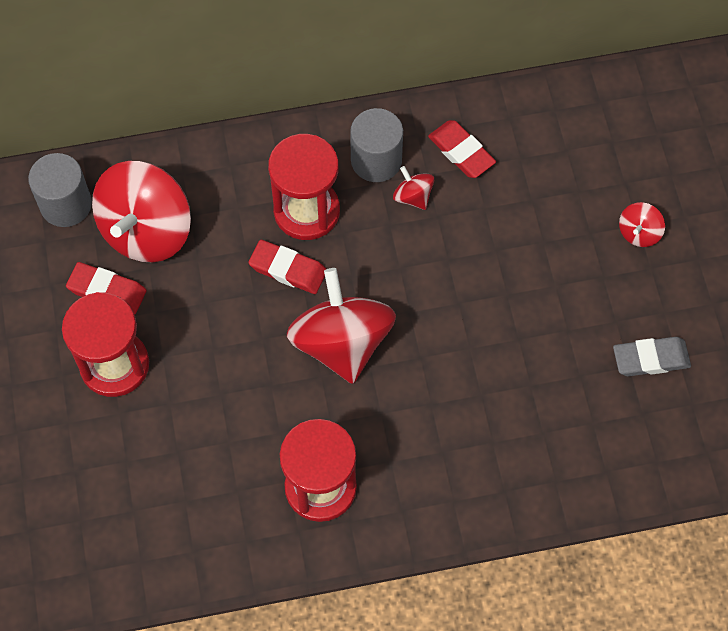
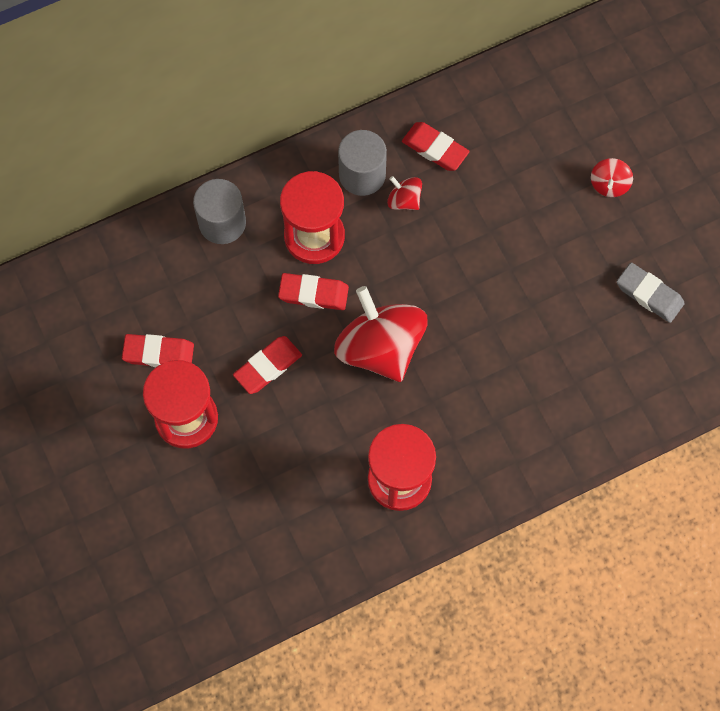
camera: 15 degrees left, 5 degrees up
grey cylinder [28,153,92,227] -> grey cylinder moved to [193,179,246,244]
red spinning top [92,161,191,263] -> none
grey eraser [613,337,691,376] -> grey eraser turned 60 degrees clockwise [617,262,685,323]
none -> red eraser [233,336,302,394]

